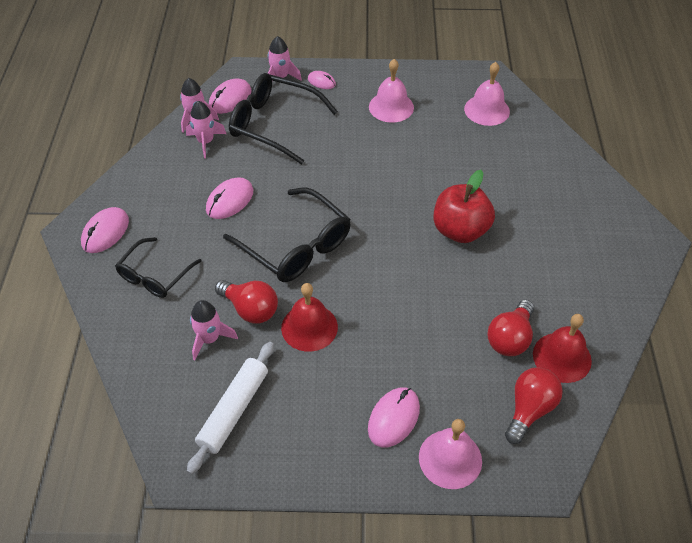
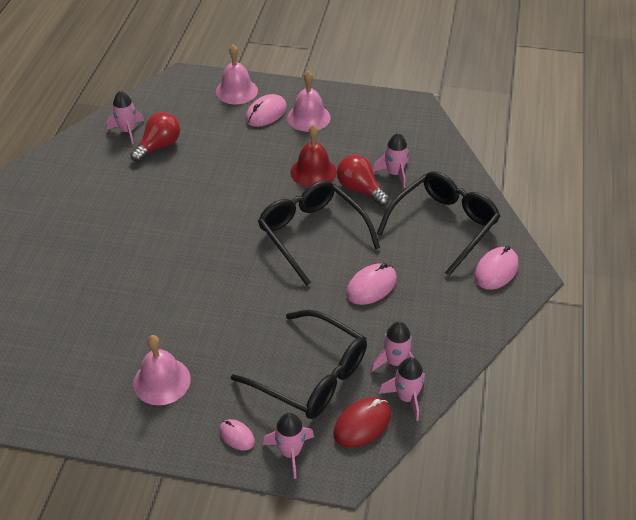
camera: 170 degrees left, 5 degrees down
black glasses [115,237,202,298] -> black glasses [377,171,500,276], size x1.58
white rolling pin [187,342,274,474] -> none
pink mouse [209,78,251,114] -> red mouse [333,397,391,448]
red apple [433,170,495,243] -> none
pink bell [464,62,510,126] -> pink bell moved to [287,71,331,132]
red light bulb [505,367,563,444] -> none
red bell [533,314,592,383] -> pink rocket [107,91,144,145]

